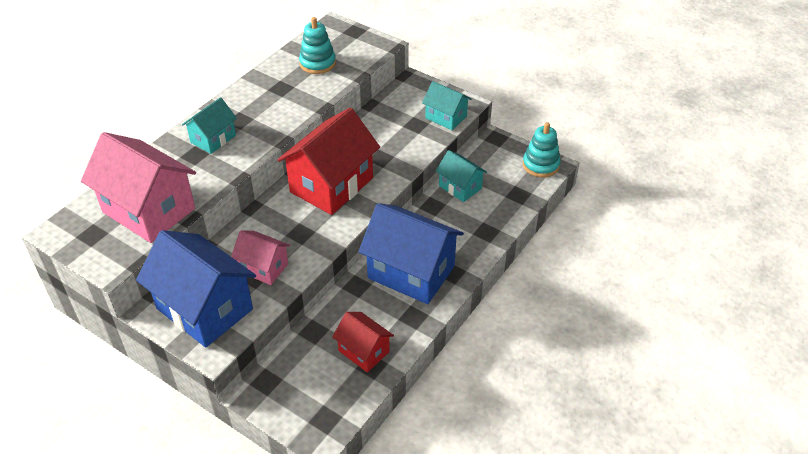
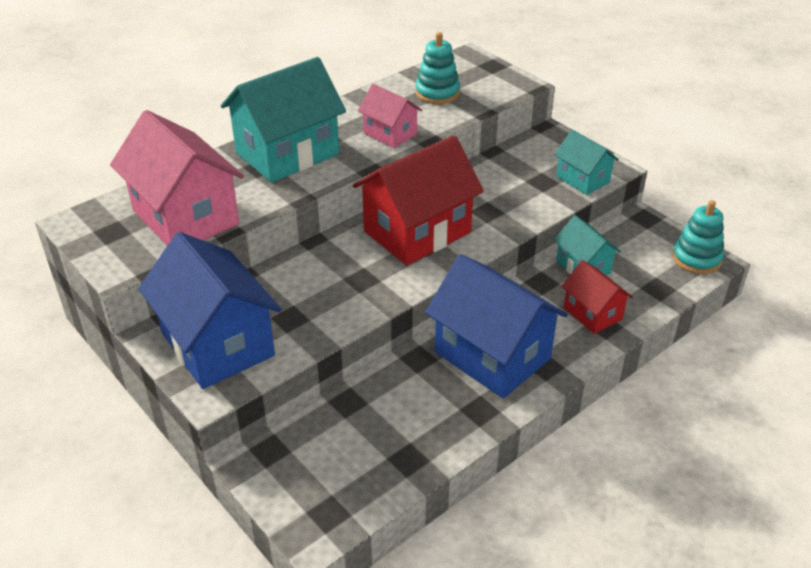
camera: 15 degrees right, 5 degrees down
turquoise house [182,97,237,154] -> turquoise house [221,57,346,183], size x1.87
pink house [231,230,290,285] -> pink house moved to [358,84,422,148]
red house [332,312,394,372] -> red house moved to [561,260,633,334]

